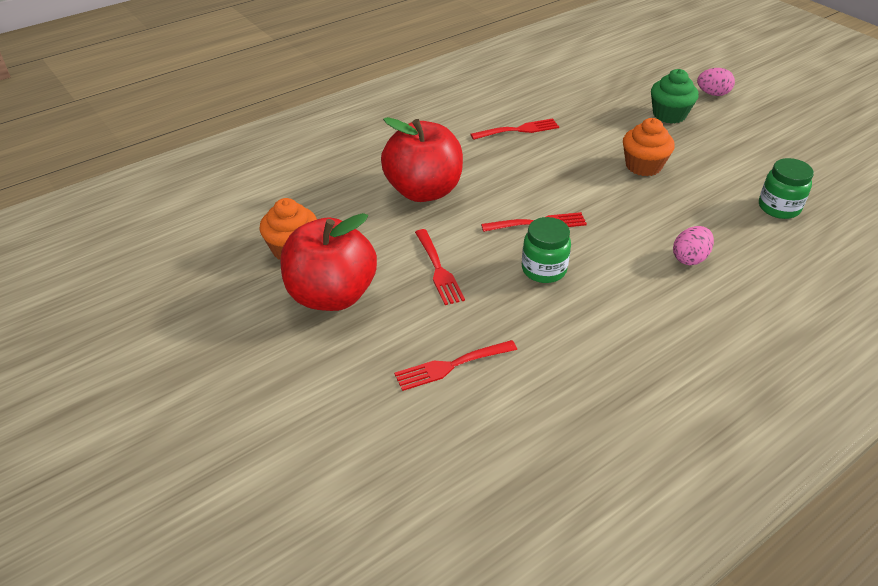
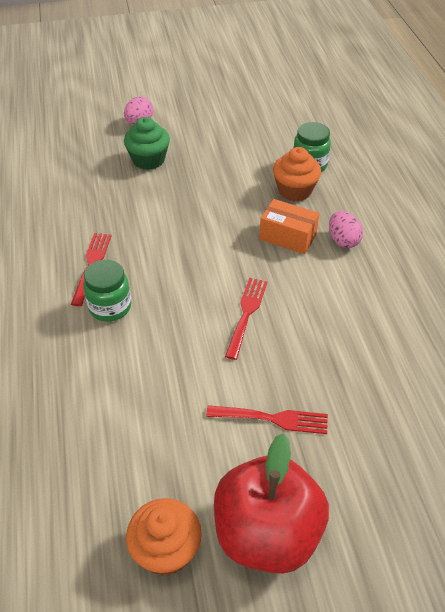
camera: 65 degrees left, 5 degrees up
red apple [381,117,463,202] -> none
red fork [394,340,517,391] -> none
green jar [522,217,571,283] -> green jar moved to [83,259,131,322]
orange cupcake [623,118,675,176] -> orange cupcake moved to [273,147,321,201]
none -> orange box [259,199,319,254]

